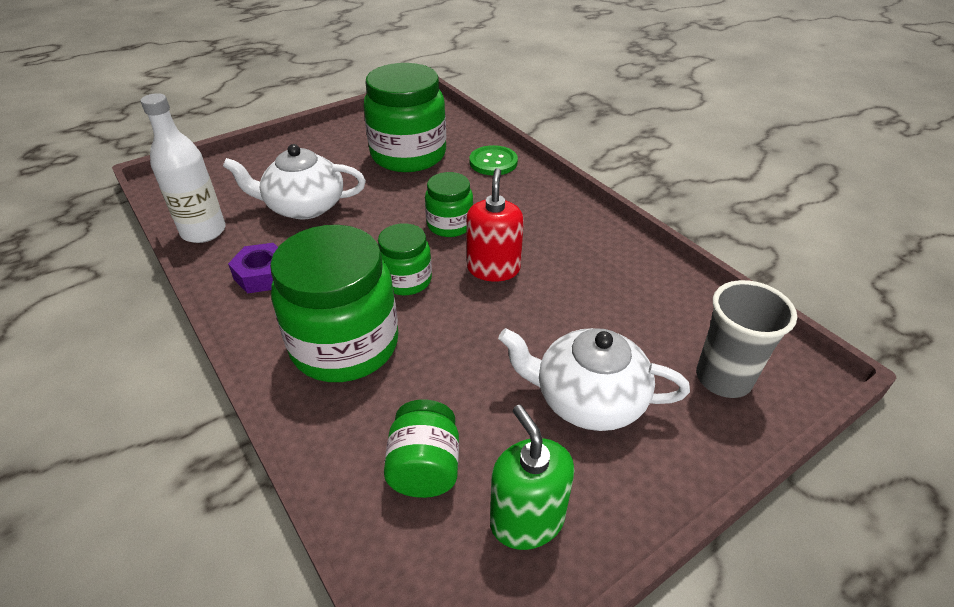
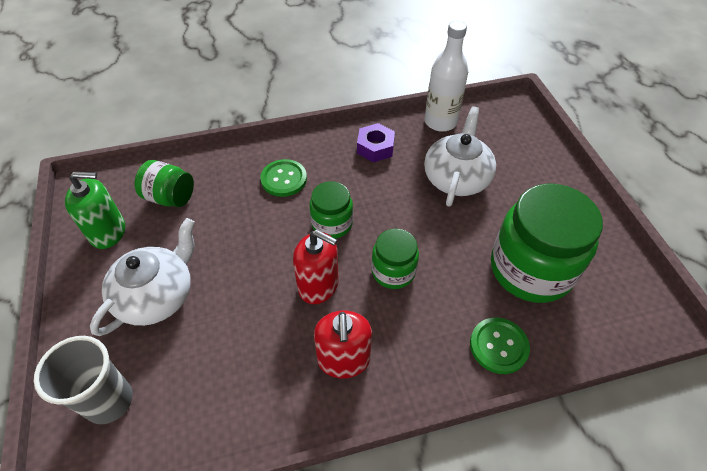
camera: 110 degrees right, 10 degrees up
green jar [270,225,399,382] -> green button [260,159,307,197]
none -> red soap dispenser [314,311,372,378]

